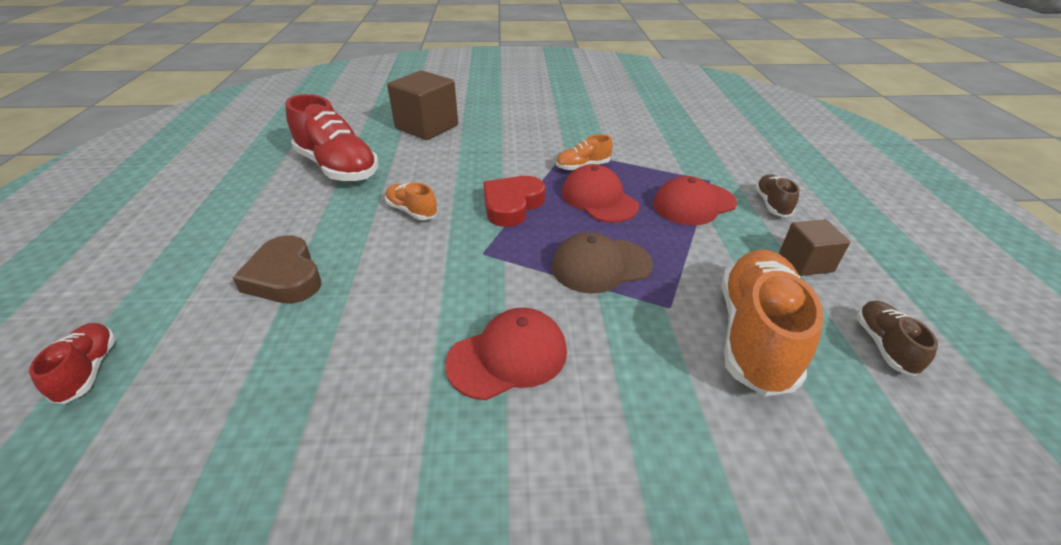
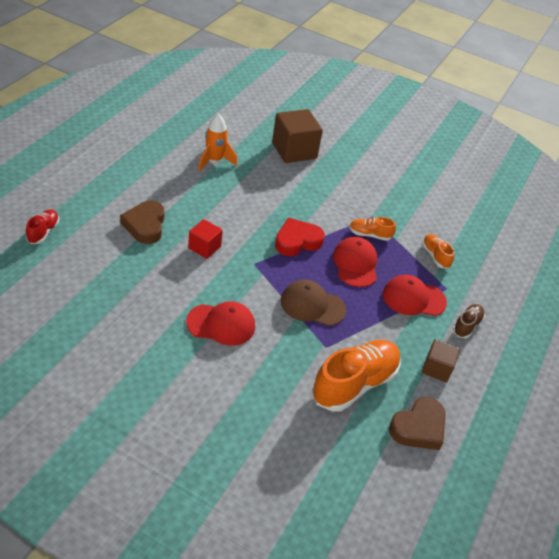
camera: 25 degrees right, 5 degrees up
red shoe [285,94,378,182] -> orange rocket [198,113,237,171]
orange shoe [385,183,438,220] -> orange shoe moved to [422,234,454,269]
brown shoe [856,301,938,376] -> brown heart [389,397,446,450]
none -> red cube [188,219,223,259]

